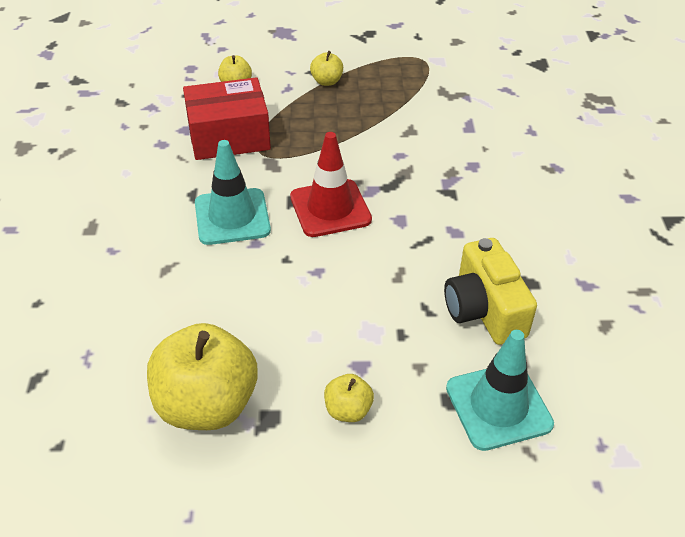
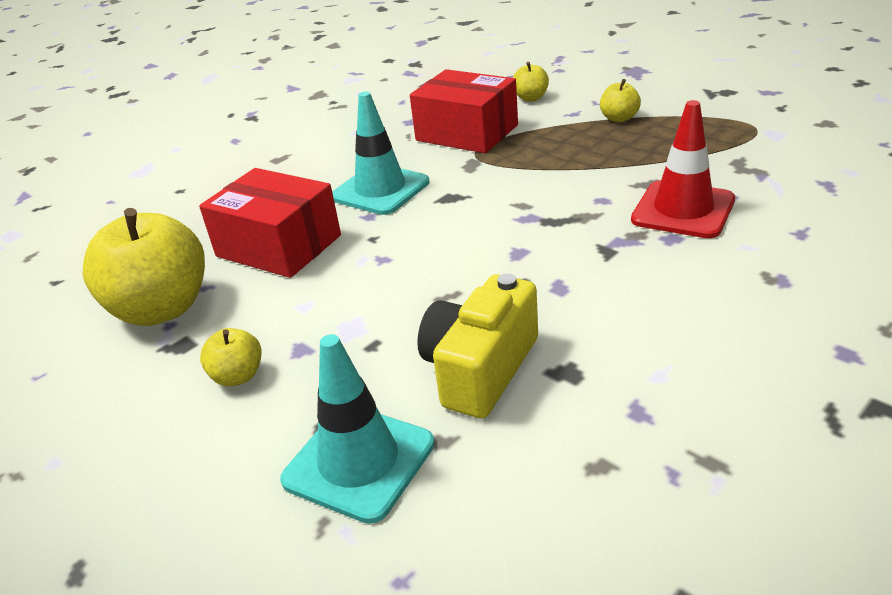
camera: 50 degrees right, 10 degrees down
red traffic cone [290,132,372,237] -> red traffic cone moved to [631,100,735,238]
none -> red box [199,168,341,278]

